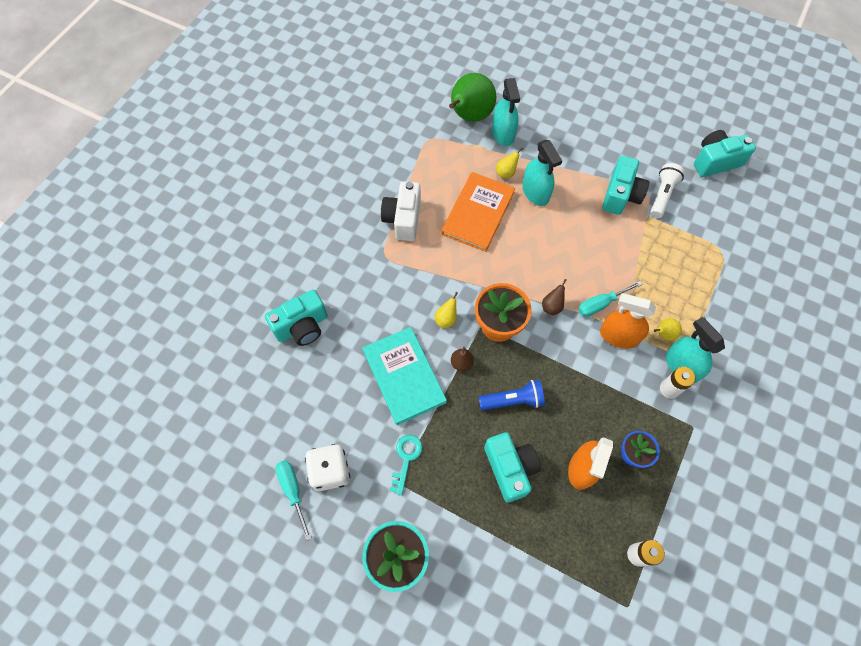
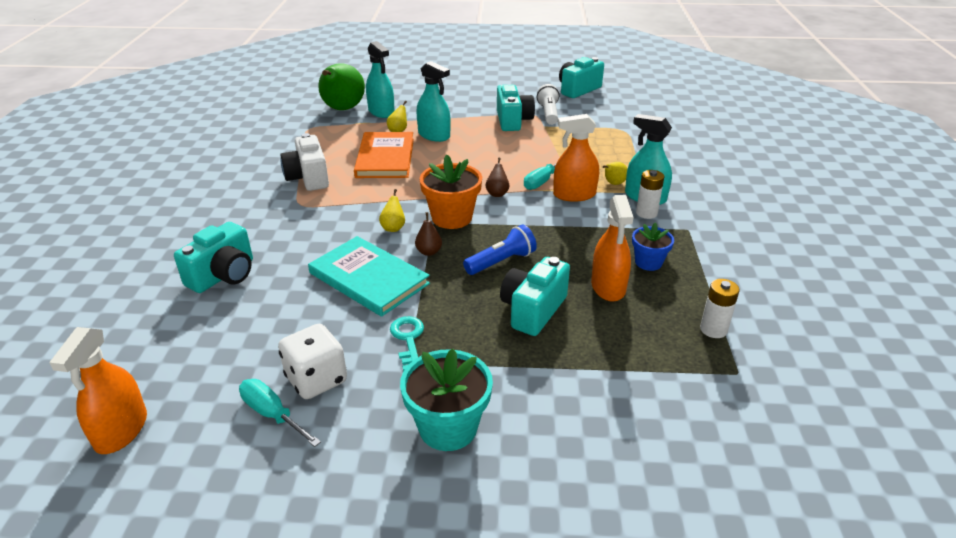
camera: 25 degrees left, 30 degrees down
turquoise camera [484,432,541,503] -> turquoise camera turned 105 degrees counterclockwise [500,257,570,336]
none -> orange spray bottle [49,327,147,454]

